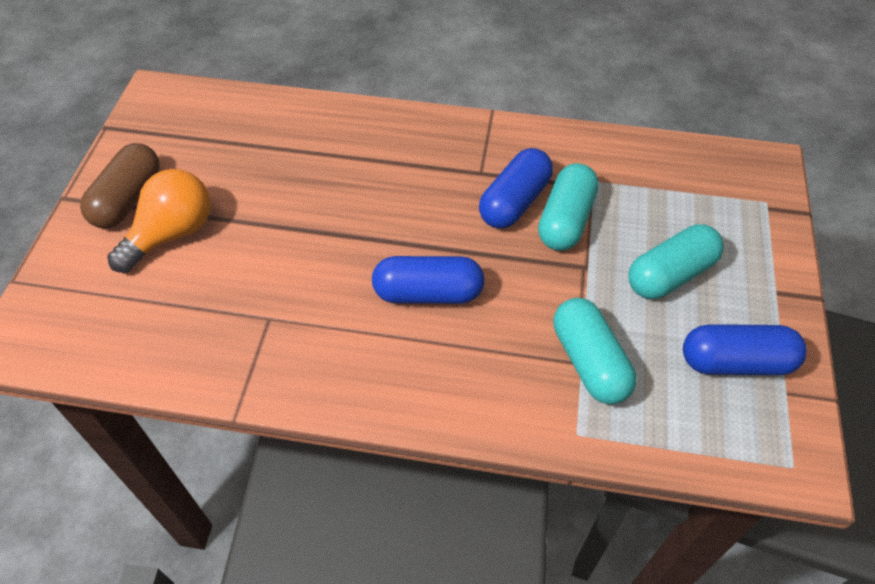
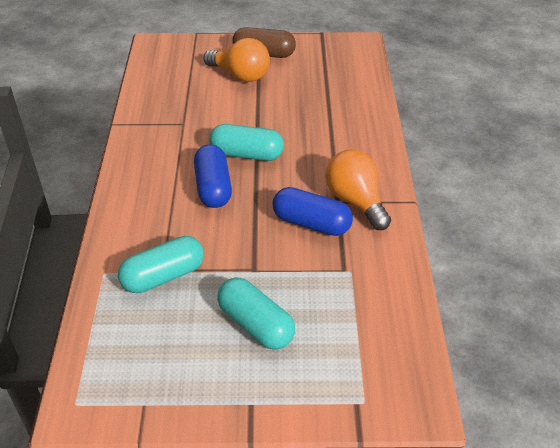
camera: 80 degrees right, 10 degrees down
turquoise capsule [538,163,599,251] -> turquoise capsule moved to [209,124,284,161]
blue capsule [683,324,807,375] -> none
none -> orange light bulb [325,149,391,230]

